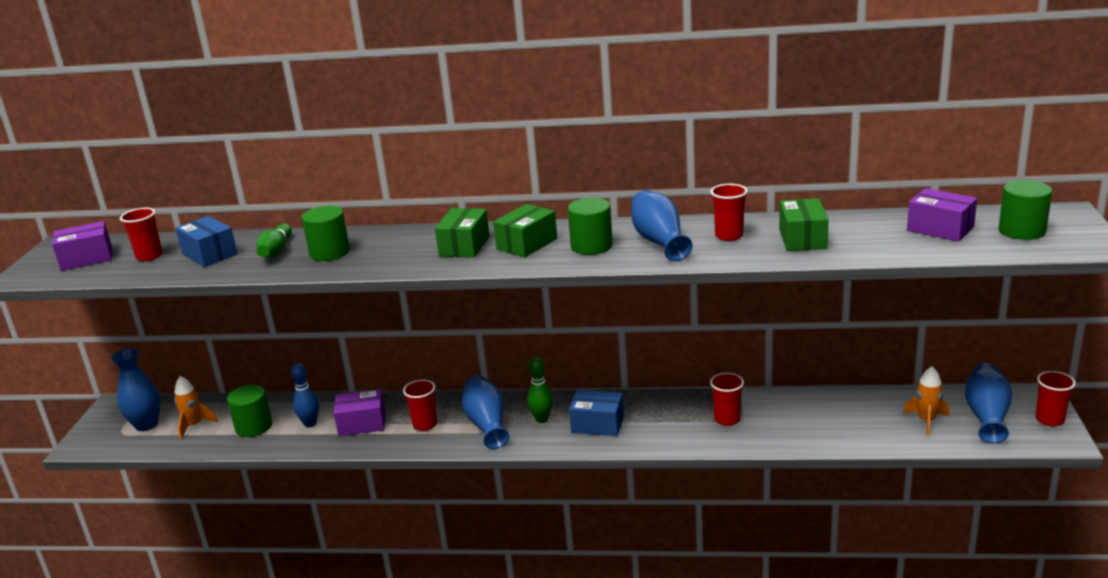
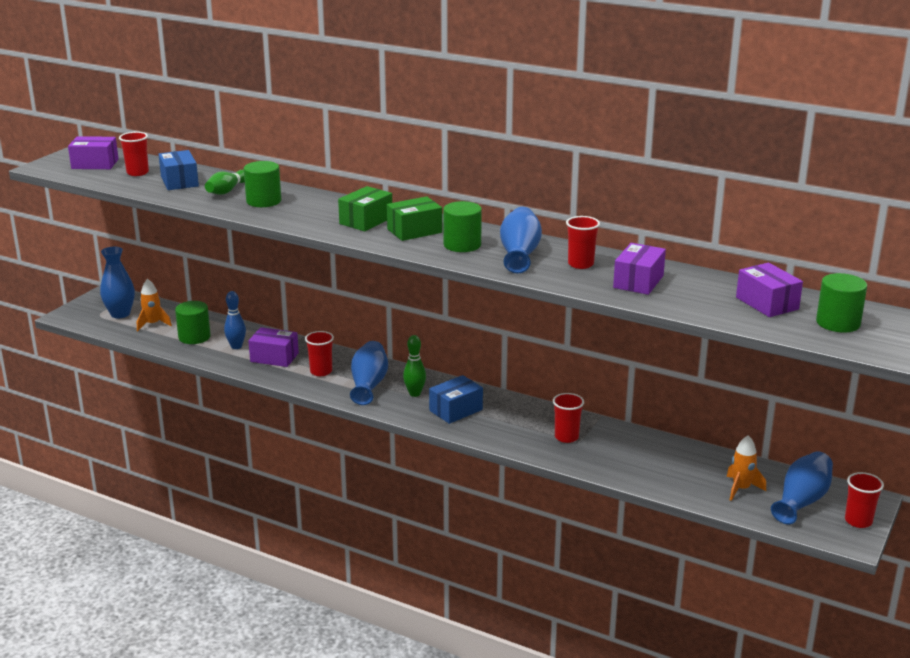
camera: 20 degrees right, 0 degrees up
blue box [569,390,624,436] -> blue box turned 75 degrees counterclockwise [429,375,483,424]
green box [779,198,829,251] -> purple box [613,243,666,295]

